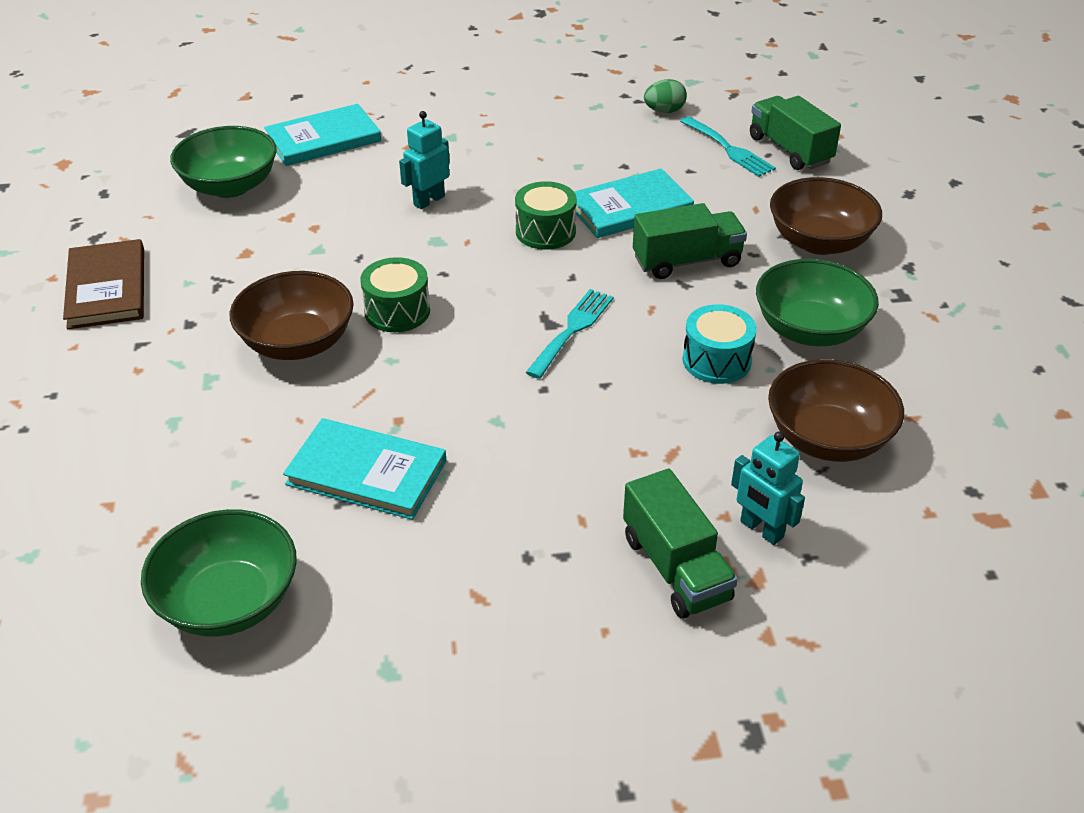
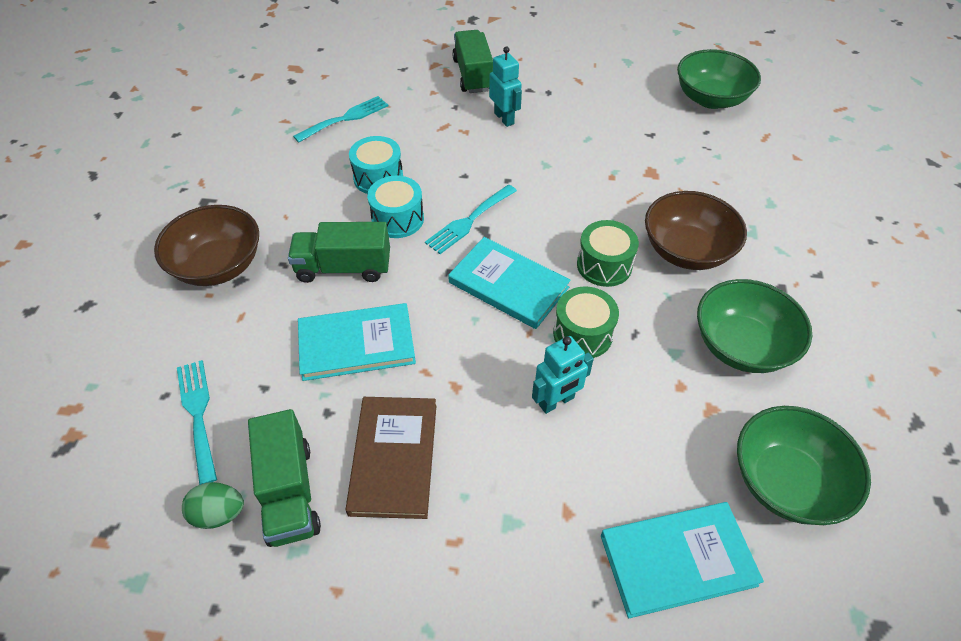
camera: 165 degrees left, 10 degrees up
brown book [63,239,144,329] -> brown book moved to [345,397,436,519]
turquoise book [283,418,446,520] -> turquoise book moved to [448,237,570,329]
green drum [515,181,577,250] -> green drum moved to [553,286,619,358]
turquoise robot [731,431,805,545] -> turquoise robot moved to [489,46,522,127]
green truck [750,96,841,170] -> green truck moved to [248,409,321,547]
green bowl [756,259,879,346] -> green bowl moved to [697,279,812,373]
brown bowl [768,359,904,462] -> turquoise fork [293,96,388,143]
none -> turquoise drum [367,176,424,238]

